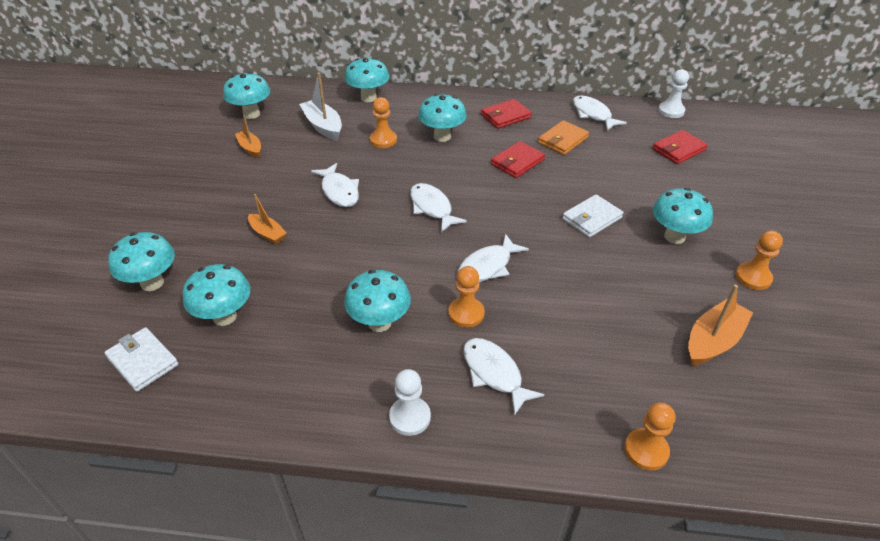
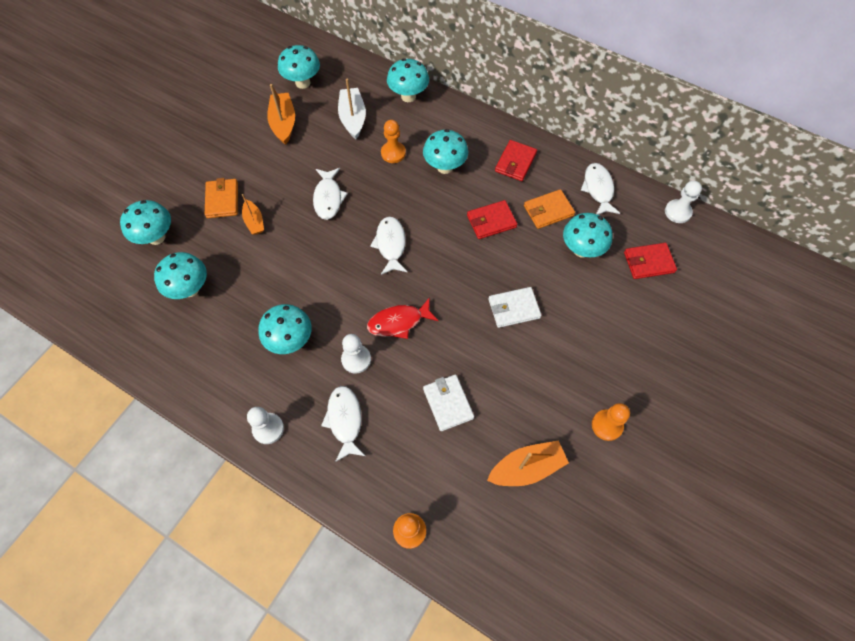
camera: 25 degrees right, 20 degrees up
white wallet [104,327,179,392] -> white wallet moved to [423,374,474,431]
orange boat [235,115,261,158] -> orange boat [267,84,295,145], size x1.59
orange pawn [448,266,485,328] -> white pawn [341,334,371,374]
white fish [457,234,529,282] -> red fish [367,297,439,339]
red wallet [481,99,532,129] -> red wallet turned 60 degrees counterclockwise [495,140,537,181]
turquoise mushroom [653,188,713,244] -> turquoise mushroom moved to [563,213,613,257]
none -> orange wallet [205,178,238,218]

